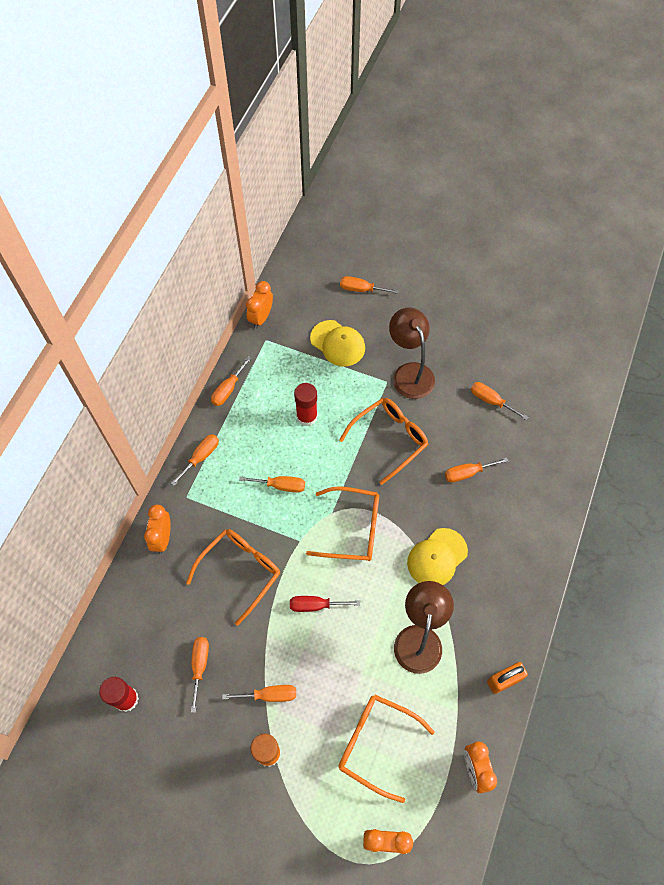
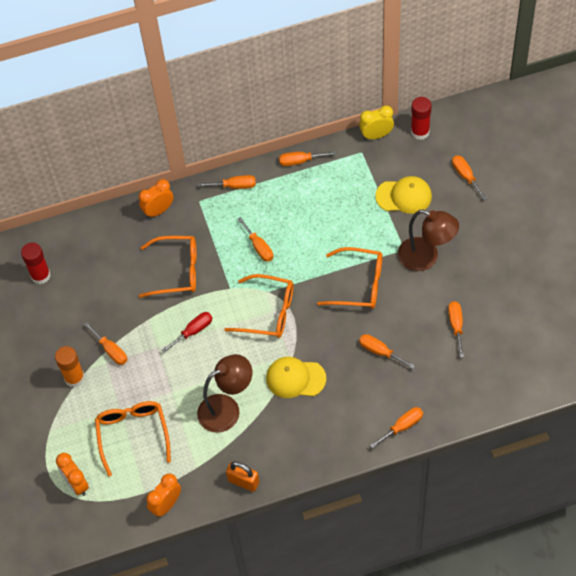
camera: 55 degrees right, 5 degrees down
orange screwdriver [191,637,209,713] -> orange screwdriver moved to [370,407,423,449]
orange clock [246,281,273,329] -> yellow clock [359,105,394,140]
red screwdriver [290,596,361,612] -> red screwdriver turned 90 degrees clockwise [162,312,212,353]
red glue stick [294,383,318,426] -> red glue stick moved to [411,97,432,140]
orange glasses [306,486,379,561] -> orange glasses turned 45 degrees counterclockwise [224,274,294,338]
yellow cap [310,320,365,367] -> yellow cap turned 90 degrees counterclockwise [375,176,432,214]
brown lamp [389,308,435,399] -> brown lamp turned 90 degrees clockwise [398,210,459,271]

